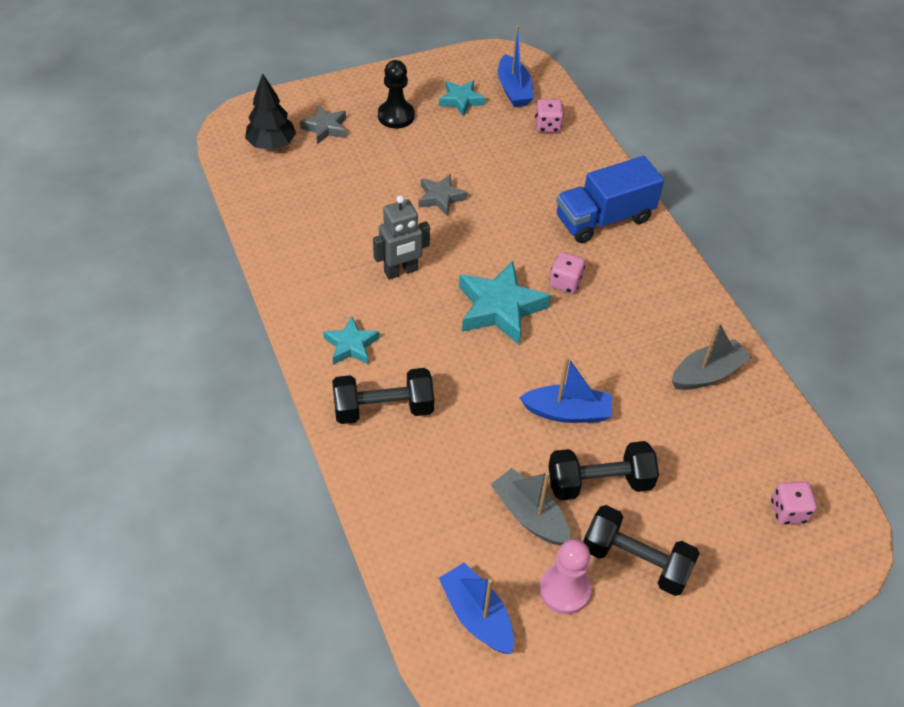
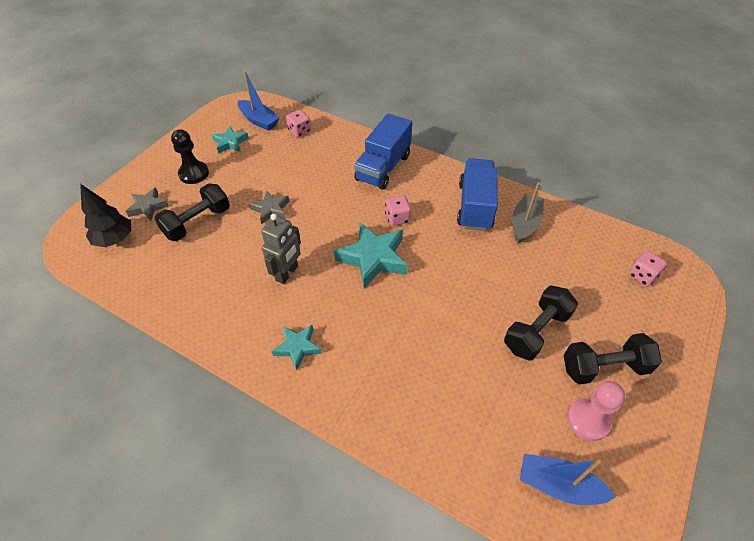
camera: 35 degrees left, 0 degrees up
black dumbbell [332,368,434,424] -> black dumbbell moved to [154,183,230,241]
grey boat [490,468,570,546] -> none
blue boat [519,357,612,423] -> none
none -> blue truck [457,158,498,231]

